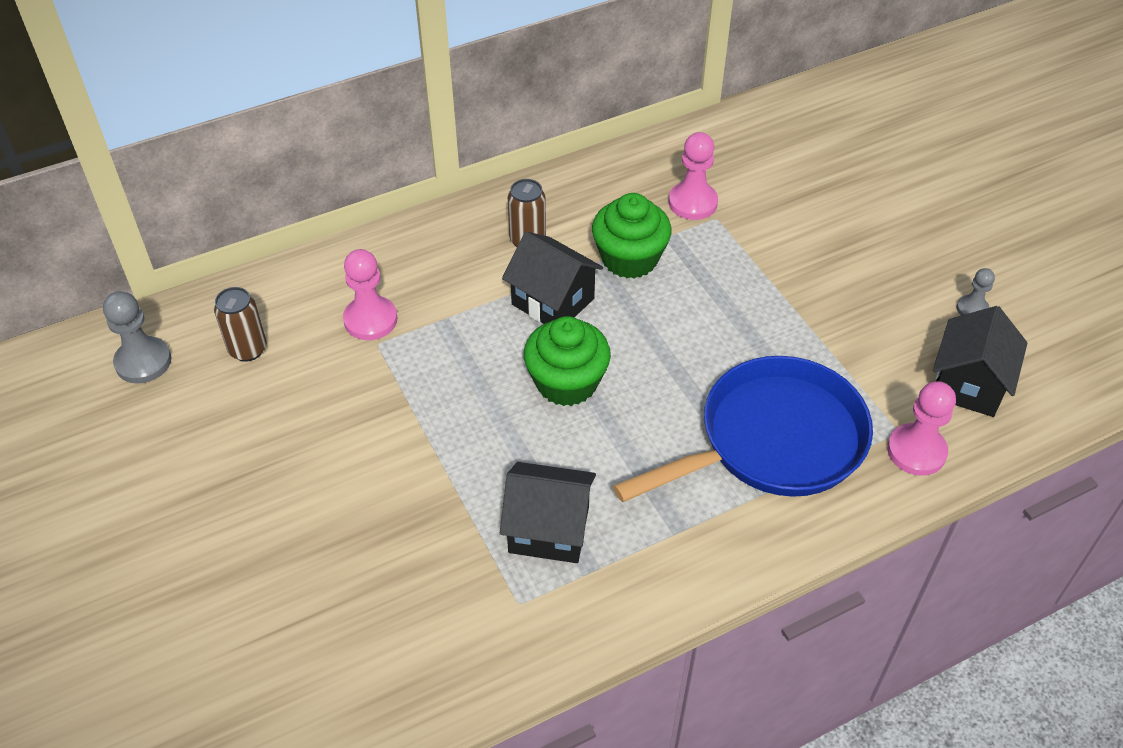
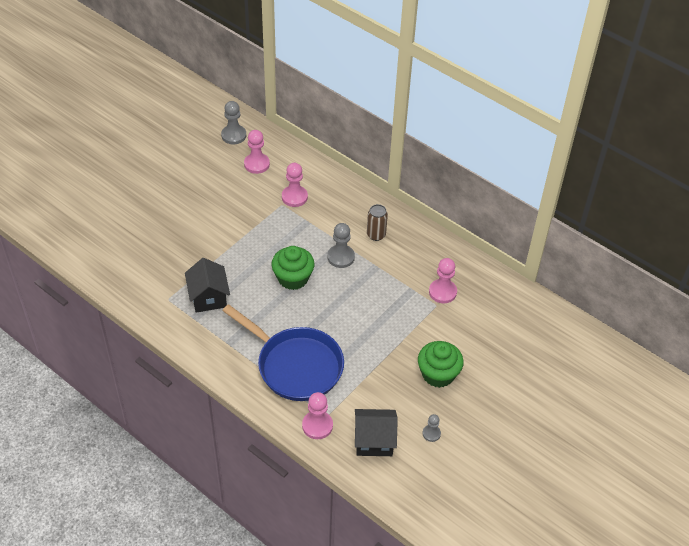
camera: 65 degrees right, 0 degrees up
brown can [214,287,267,362] -> pink pawn [244,130,270,174]
black house [502,232,603,324] -> grey pawn [327,223,355,268]
green cupcake [592,193,672,278] -> green cupcake moved to [418,341,464,388]

